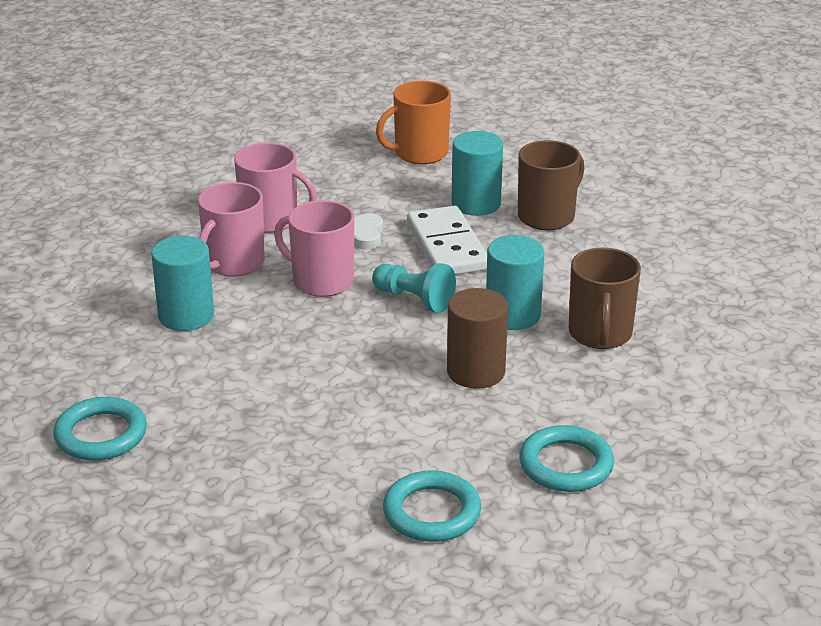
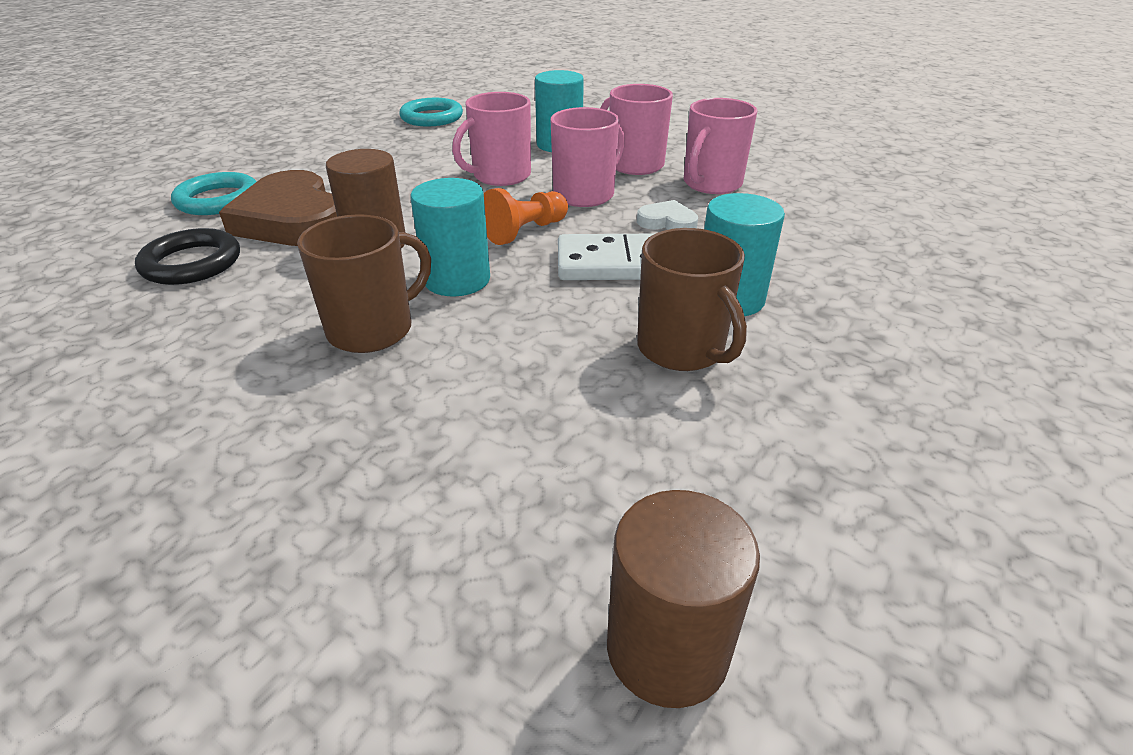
camera: 105 degrees right, 5 degrees up
turquoise pawn [372,263,456,313] -> orange pawn [484,188,568,245]
orange mug [376,81,451,164] -> none
turquoise ring [519,425,614,492] -> black ring [135,228,240,285]
brown mug [569,248,641,349] -> brown mug turned 120 degrees clockwise [297,214,431,353]
none -> brown heart [219,170,337,246]
none -> pink mug [452,92,531,186]
none -> brown cylinder [607,490,760,708]

